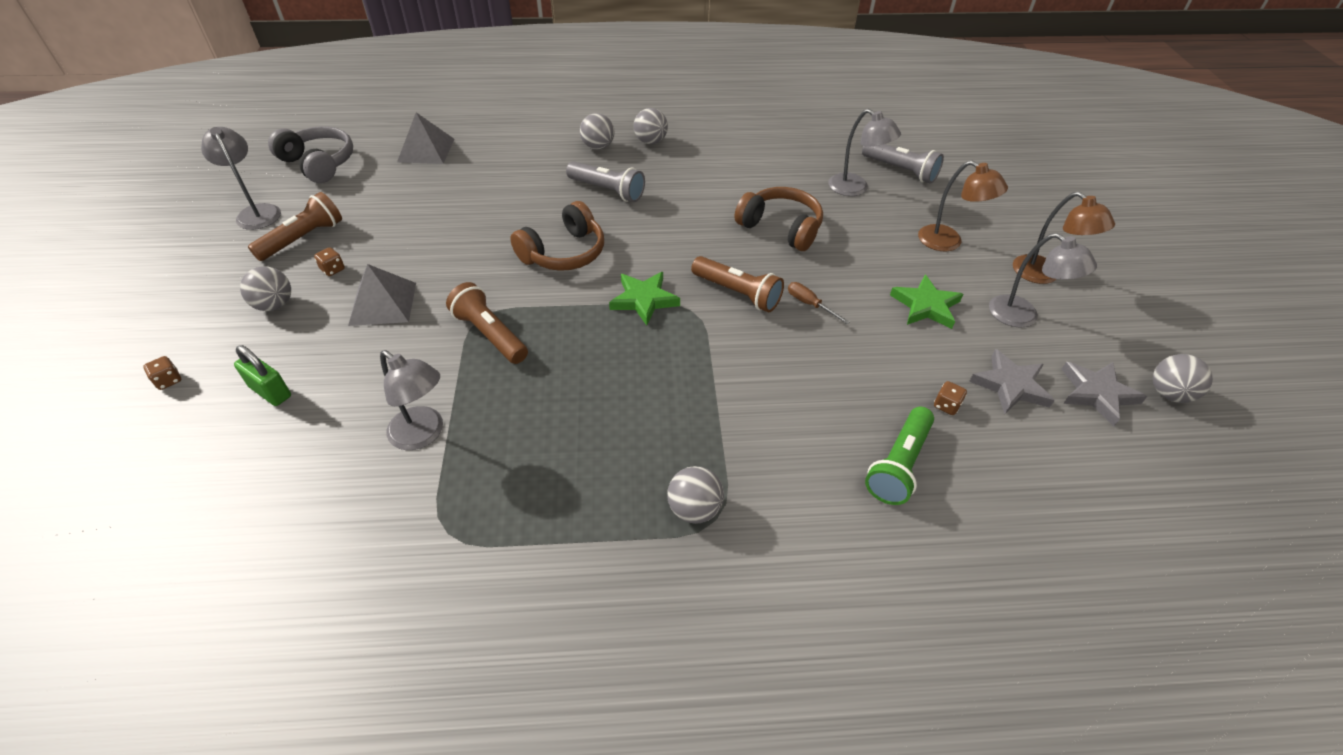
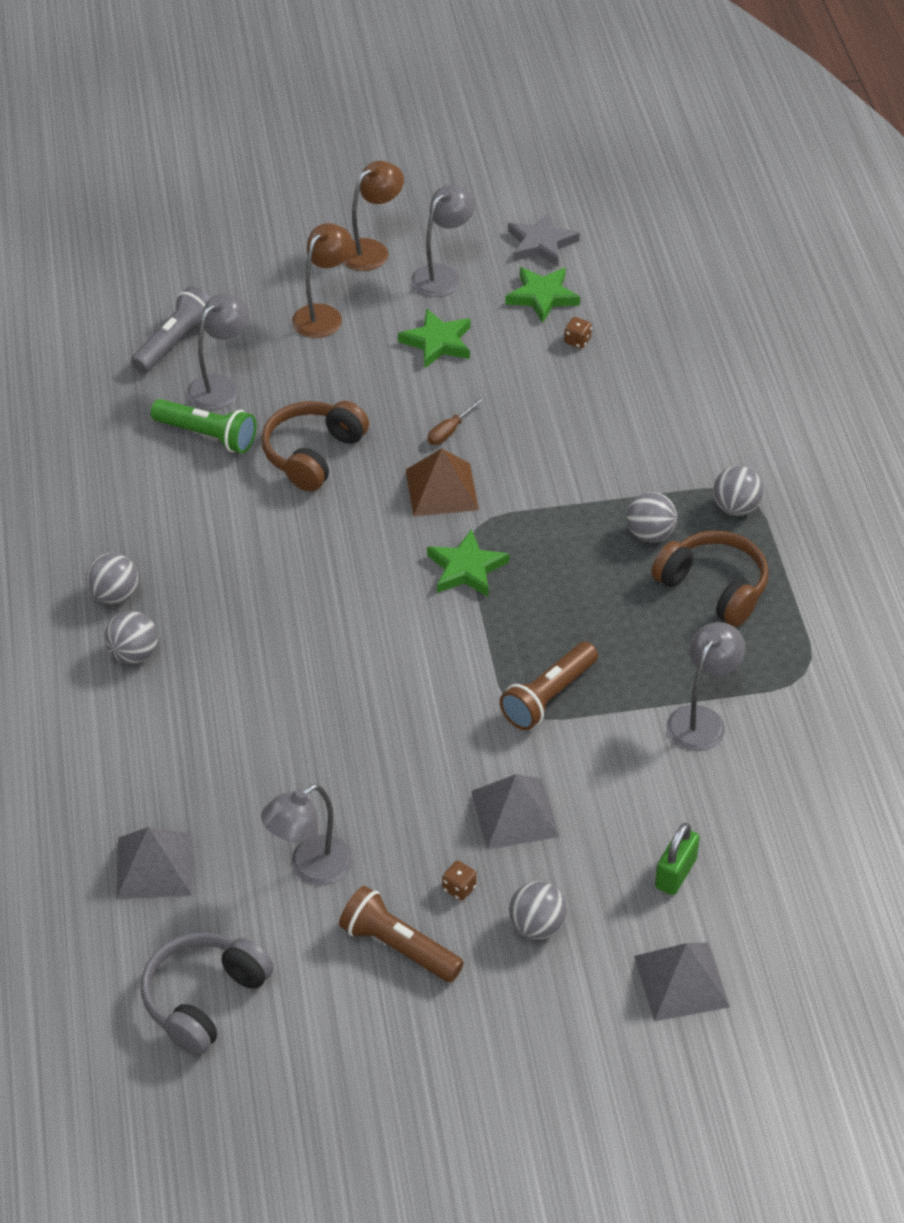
camera: 95 degrees left, 0 degrees up
brown dice [143,356,181,390] -> grey pyramid [634,942,730,1022]
grey lamp [201,127,281,230] -> grey lamp moved to [261,784,353,885]
brown headphones [510,201,604,271] -> brown headphones moved to [652,530,768,627]
grey flashlight [566,161,645,202] -> none
brown flashlight [691,256,784,312] -> brown pyramid [406,448,479,516]
green flashlight [865,407,934,505] -> green flashlight moved to [151,399,256,453]
grey star [969,349,1055,414] -> green star [505,267,580,323]
grey ball [1153,354,1213,403] -> grey ball moved to [627,492,677,543]

